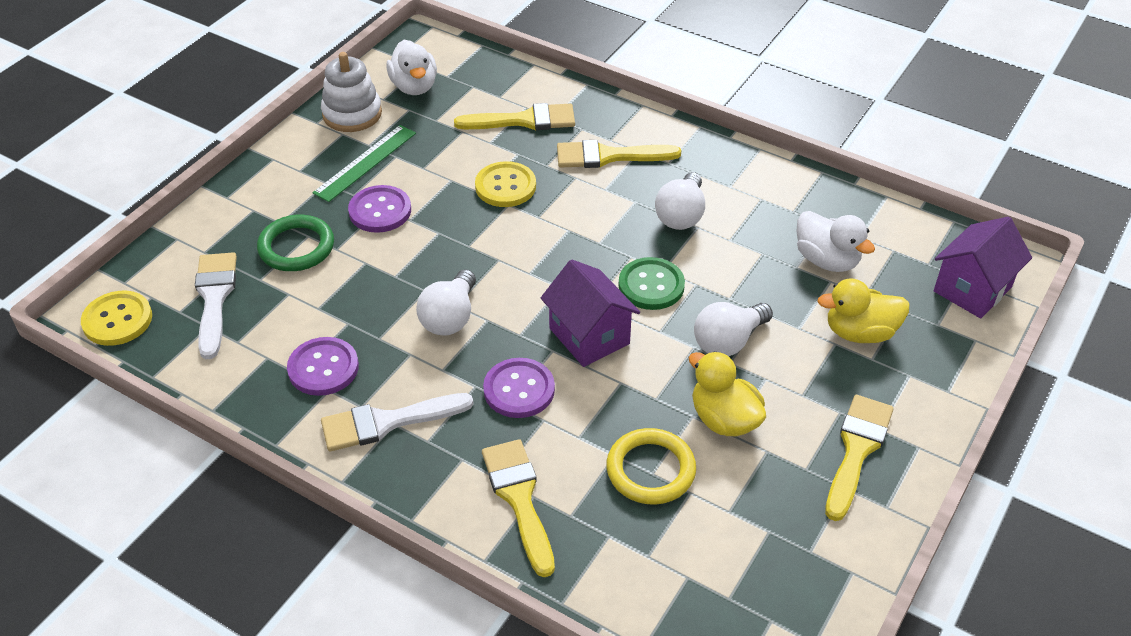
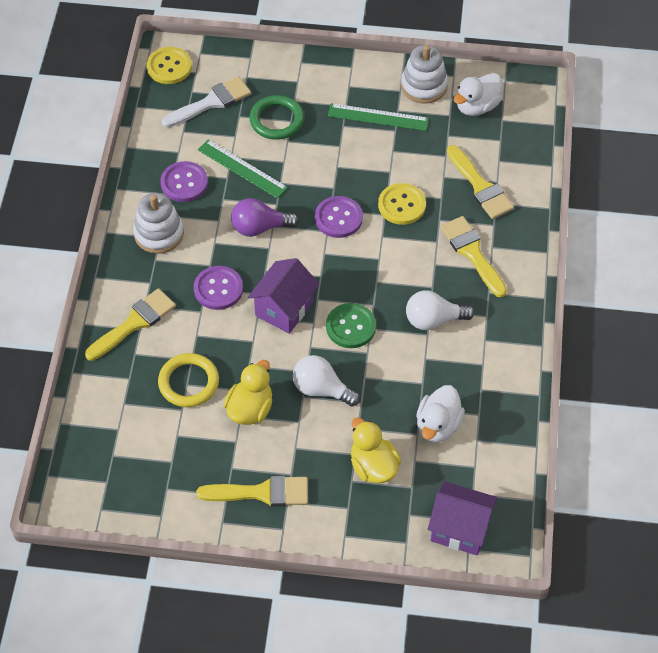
camera: 65 degrees right, 10 degrees up
white brush [321,393,474,451] -> white stacking toy [133,193,184,254]
purple button [348,185,411,233] -> purple button moved to [315,196,363,238]
white light bulb [416,269,476,336] -> purple light bulb [231,198,299,237]
none -> green ruler [198,139,288,199]

